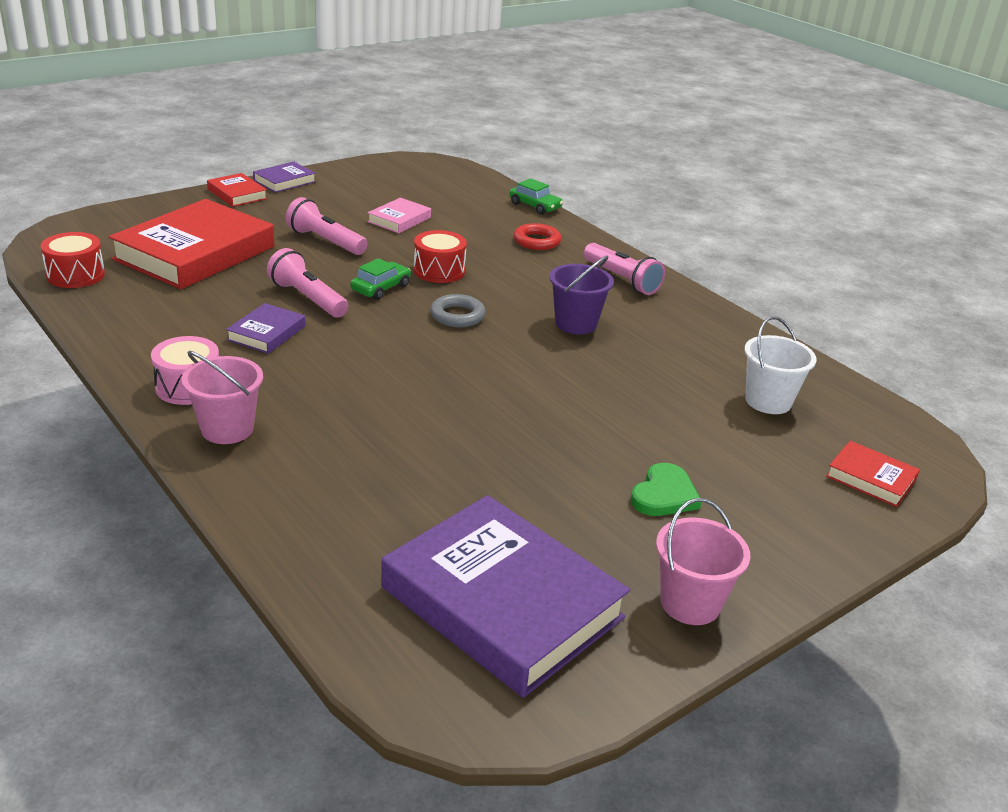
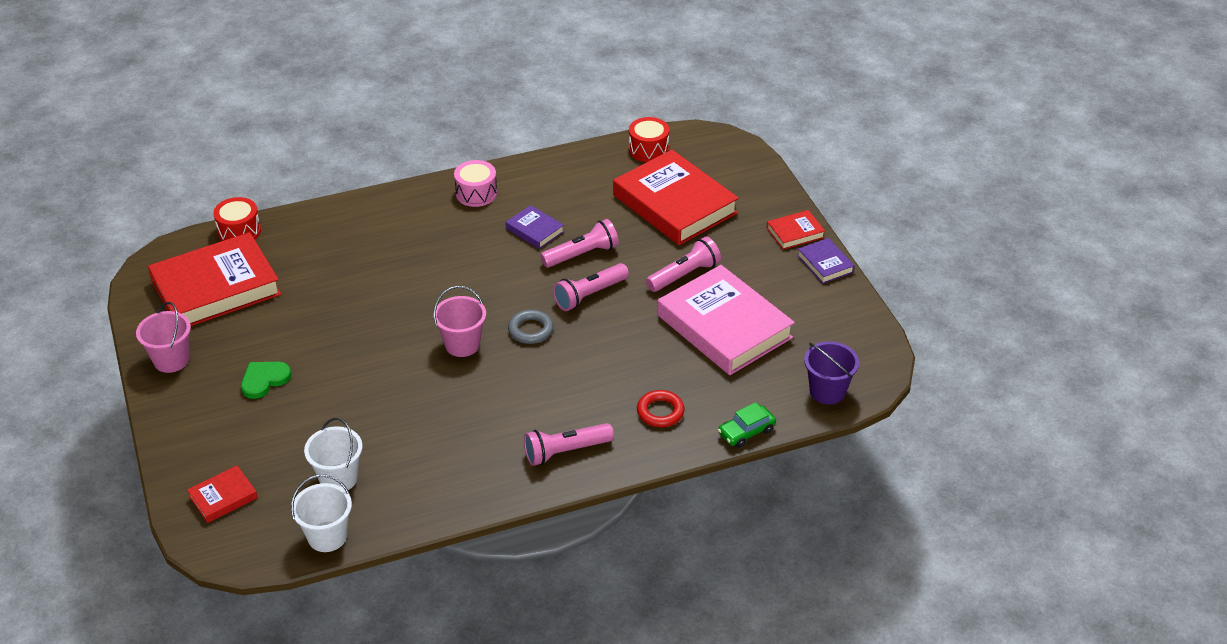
camera: 110 degrees right, 10 degrees up
pink bucket [182,351,263,444] -> pink bucket moved to [433,286,486,357]
green car [350,258,411,300] -> pink flashlight [553,263,629,311]
pink book [368,198,431,233] -> pink book [658,265,795,375], size x2.21
purple book [381,495,630,698] -> red book [148,232,281,326]
red drum [414,230,467,283] -> red drum moved to [213,197,261,241]
purple bucket [550,255,614,334] -> purple bucket moved to [804,341,859,404]
green heart [631,463,702,516] -> green heart turned 90 degrees clockwise [241,362,291,399]
none -> white bucket [291,475,352,552]

